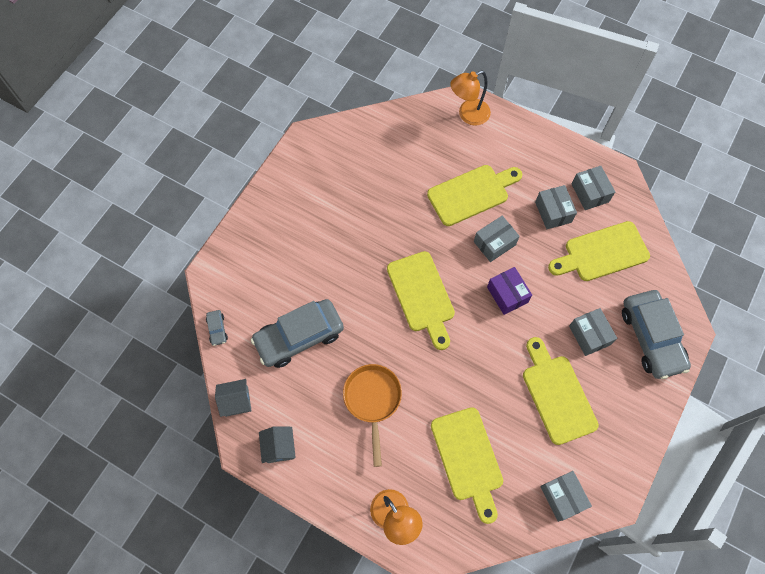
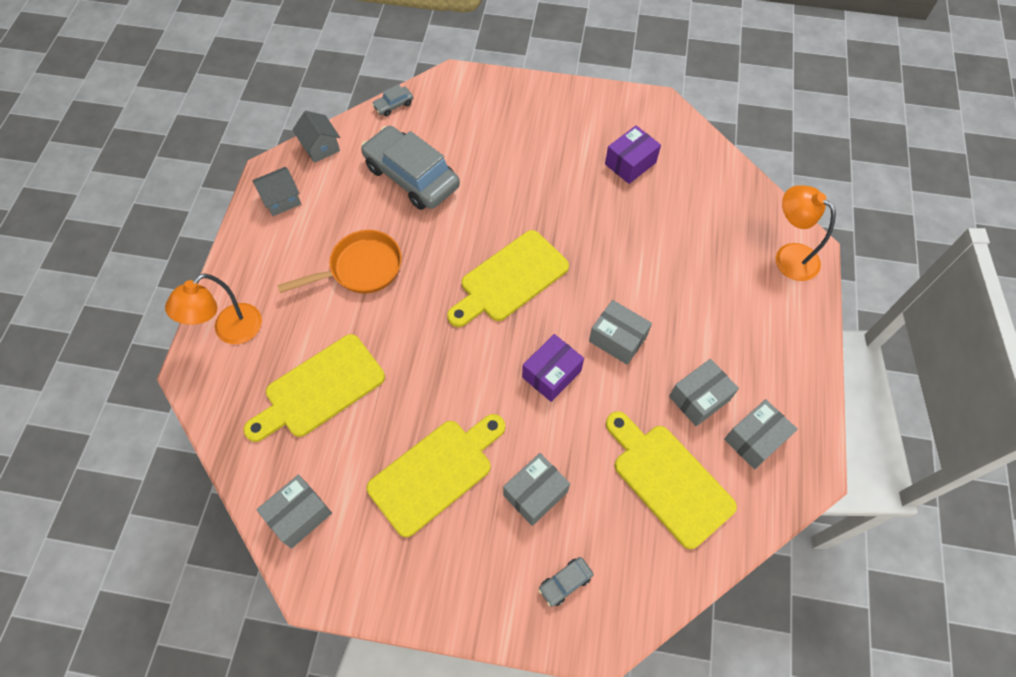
camera: 70 degrees right, 5 degrees down
yellow cutting board [427,165,522,226] -> none
grey car [622,290,691,379] -> grey car [538,557,594,607], size x0.41
none -> purple box [605,125,661,184]

